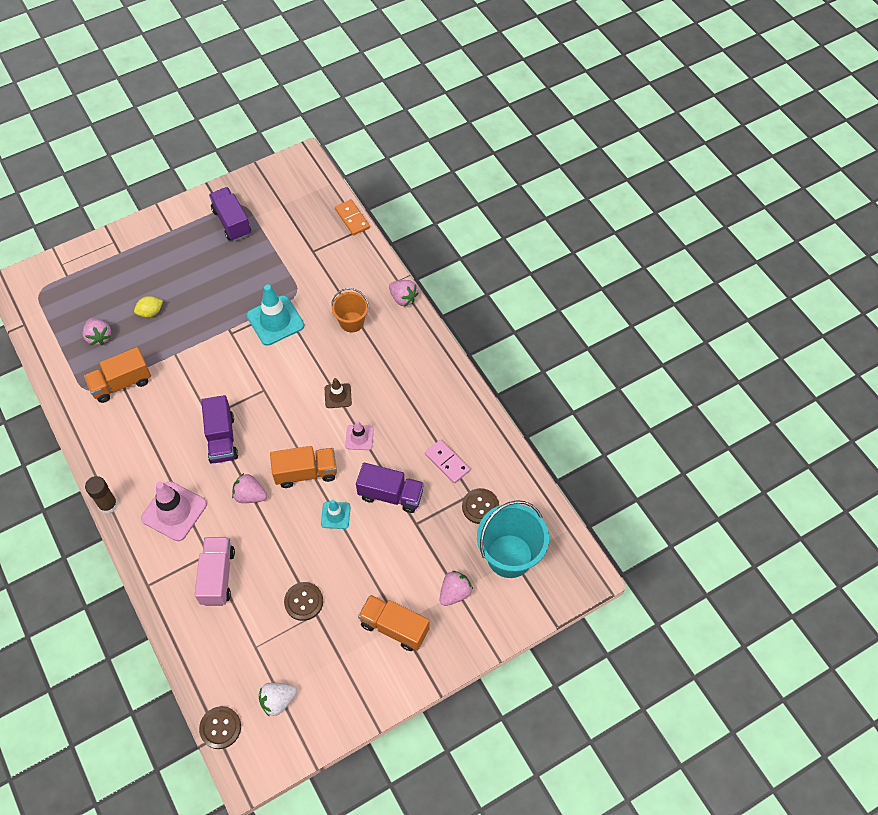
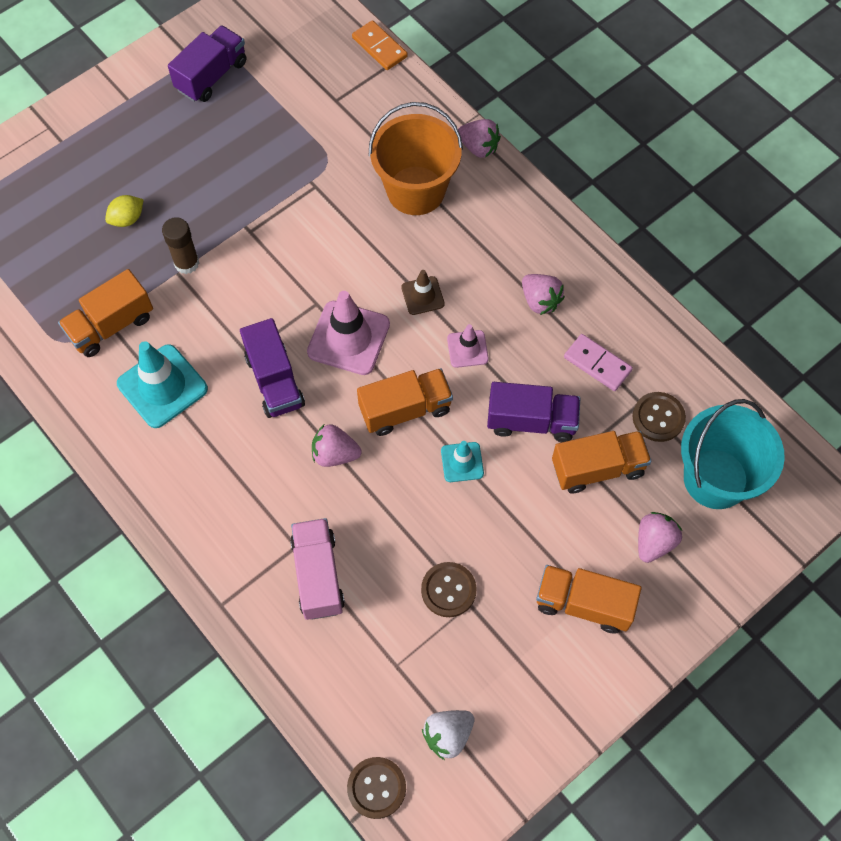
camera: 10 degrees left, 5 degrees up
pink strawberry [83,318,111,345] -> pink strawberry moved to [522,274,565,315]
brown glue stick [85,476,118,514] -> brown glue stick moved to [162,217,199,274]
pink traffic cone [141,481,207,541] -> pink traffic cone moved to [307,291,390,375]
purple truck [209,187,251,241] -> purple truck turned 75 degrees clockwise [168,25,246,102]
turquoise traffic cone [247,285,304,346] -> turquoise traffic cone moved to [117,341,208,428]
orange bucket [331,288,369,332] -> orange bucket [368,102,463,215], size x1.71
none -> orange truck [552,431,652,493]

